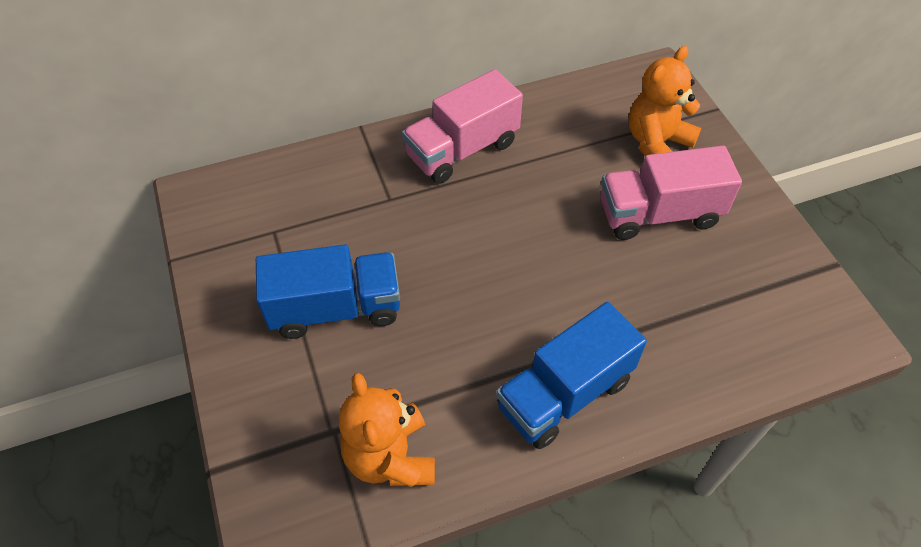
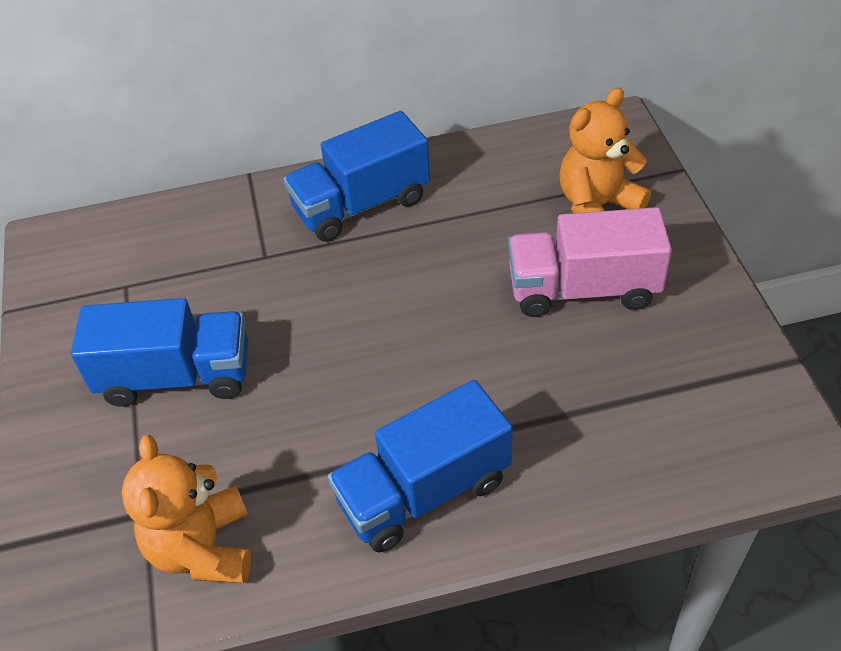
camera: 10 degrees right, 5 degrees down
pink truck [402,69,523,184] -> blue truck [284,111,430,242]

